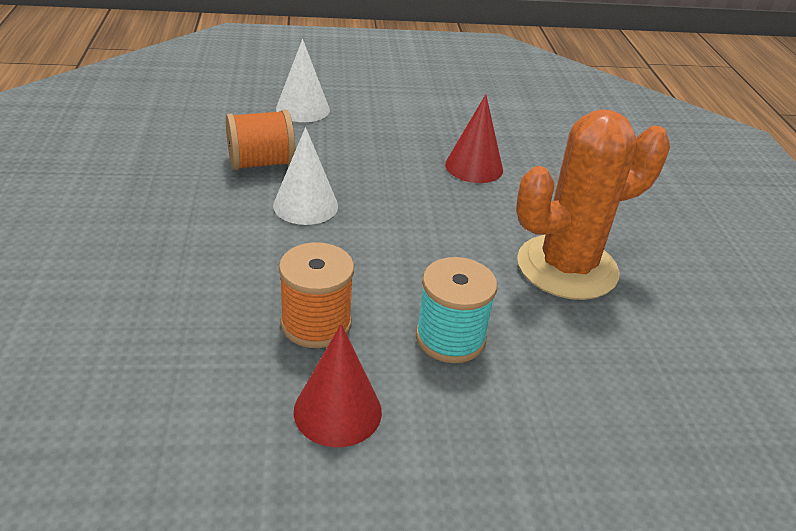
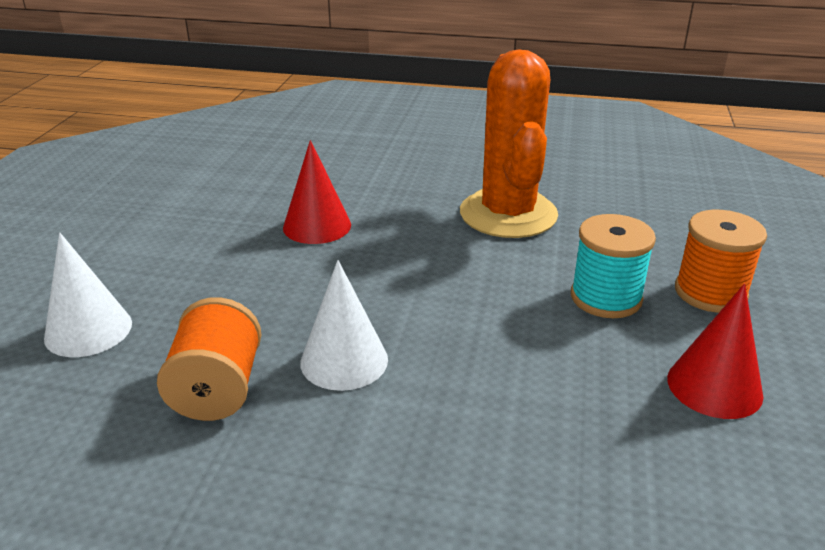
camera: 70 degrees left, 5 degrees down
orange spool [279,242,354,348] -> orange spool moved to [675,210,767,313]

